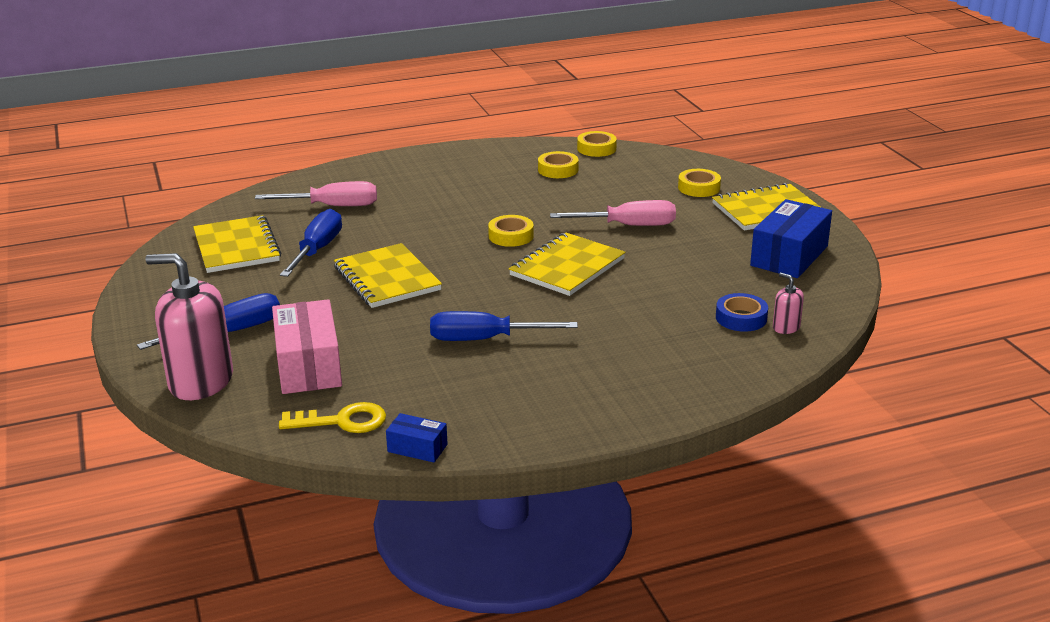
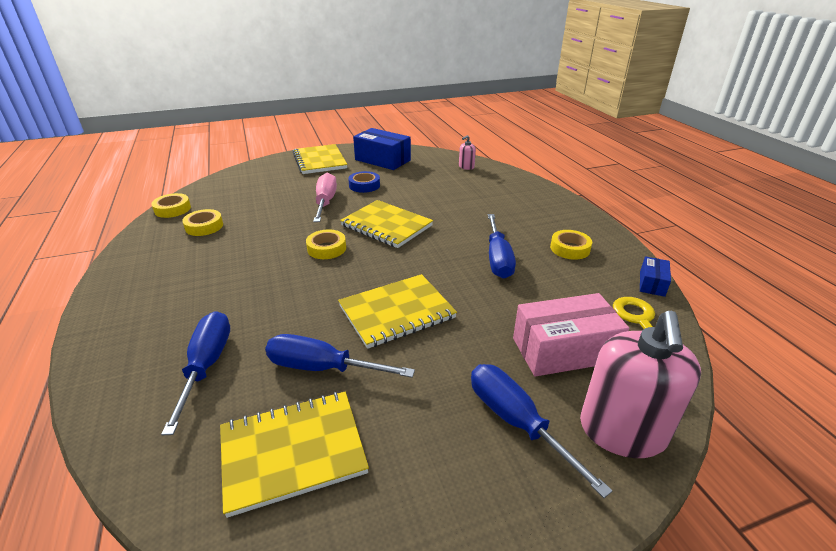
camera: 90 degrees left, 5 degrees up
pink screwdriver [255,181,377,206] -> blue screwdriver [161,311,230,435]
yellow tape [678,169,721,197] -> yellow tape moved to [550,230,592,260]
blue tape [716,293,768,332] -> blue tape moved to [348,171,380,193]

